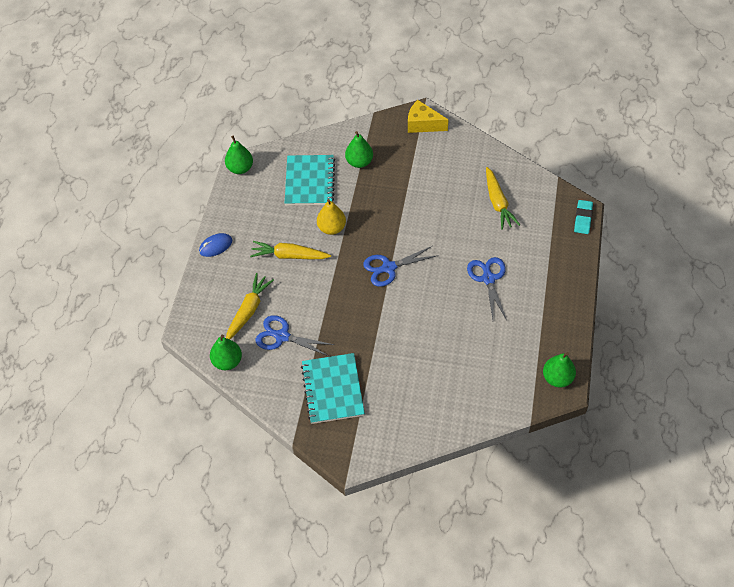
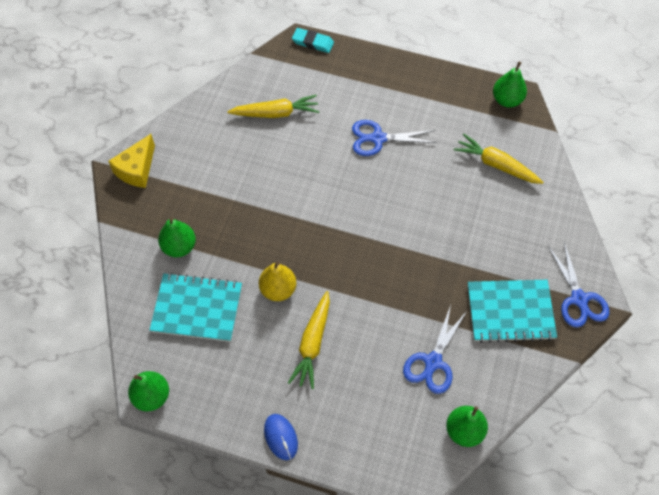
camera: 85 degrees left, 5 degrees up
yellow carrot [226,273,274,339] -> yellow carrot moved to [454,134,544,184]
blue scissors [363,246,439,287] -> blue scissors moved to [548,242,609,328]

